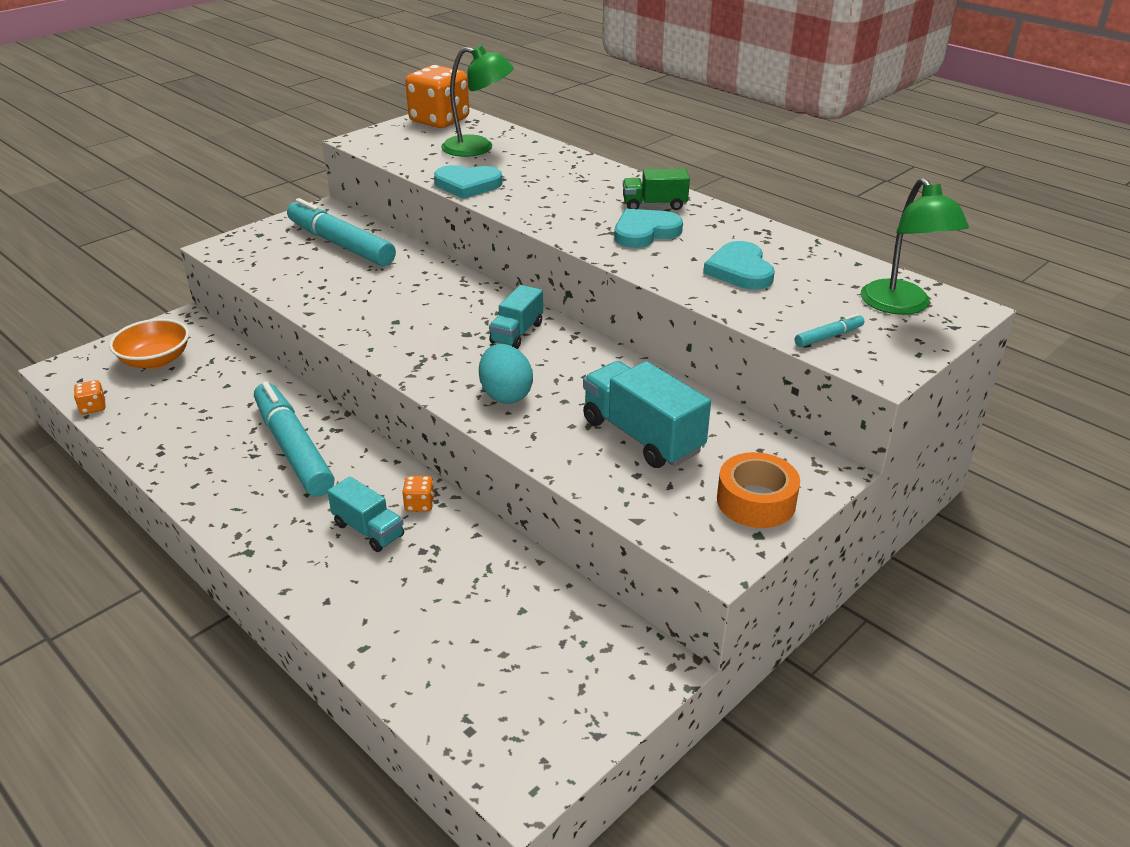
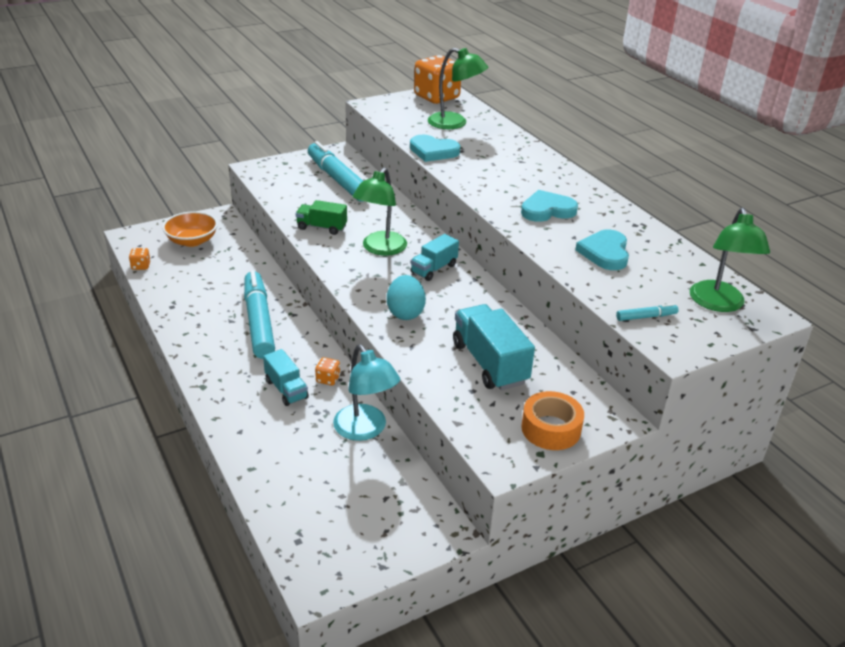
camera: 15 degrees right, 0 degrees up
green truck [623,168,690,210] -> green truck moved to [296,200,347,235]
none -> turquoise lamp [333,345,400,441]
none -> green lamp [352,168,407,256]

